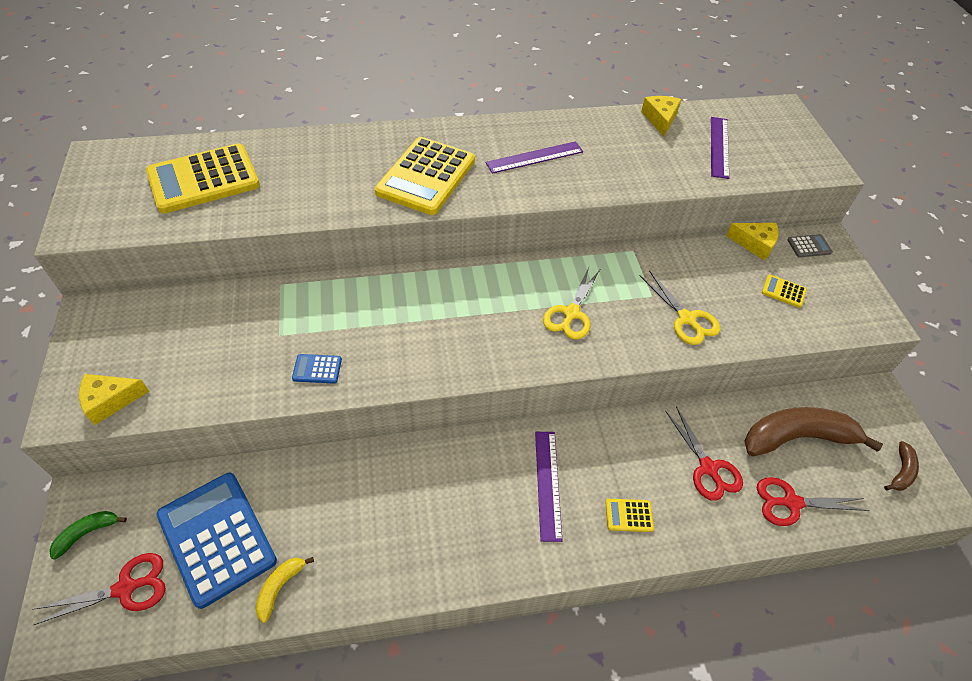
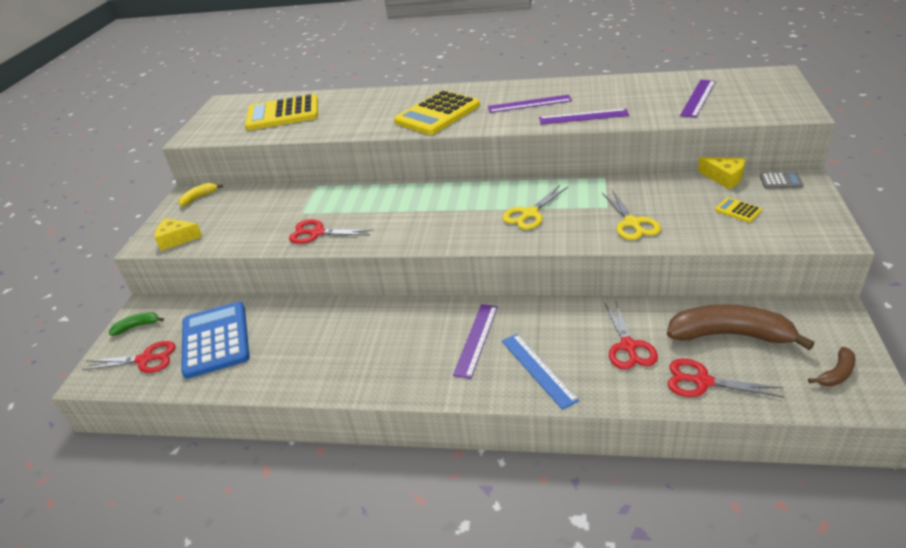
camera: 25 degrees right, 15 degrees down
yellow banana [255,557,314,623] -> yellow banana moved to [178,183,223,206]
blue calculator [292,354,342,384] -> red scissors [289,219,374,244]
yellow calculator [605,499,654,532] -> blue ruler [502,334,579,410]
yellow cheese [641,96,682,136] -> none
none -> purple ruler [539,108,629,125]

